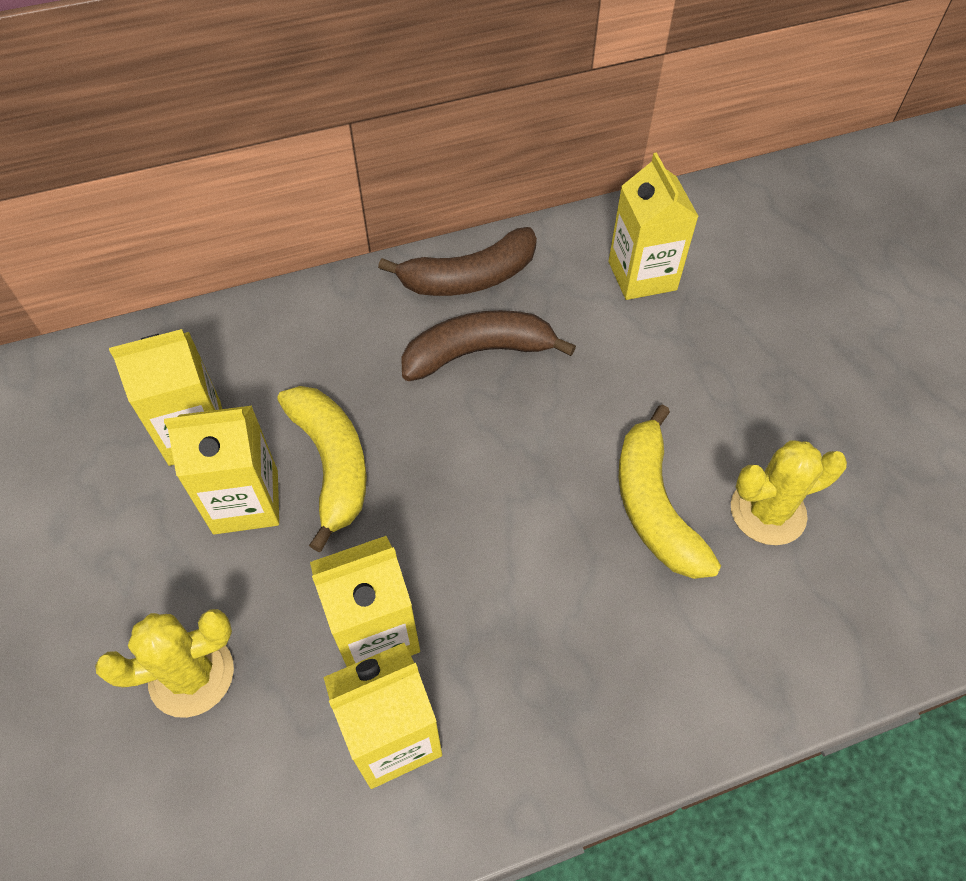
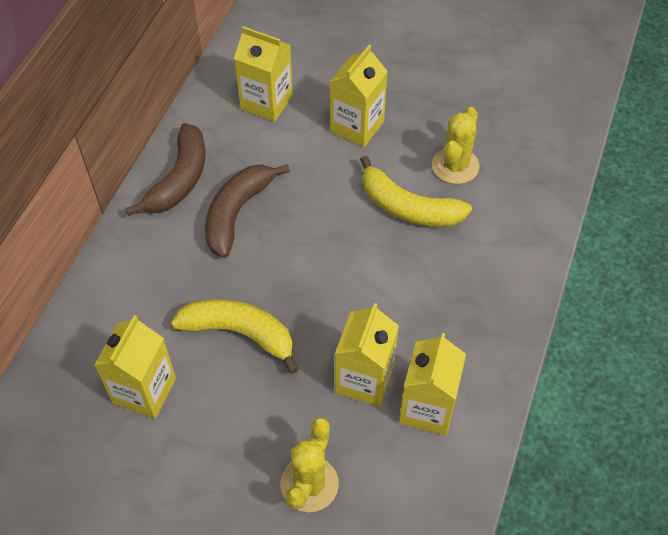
camera: 50 degrees left, 0 degrees up
yellow carton [164,406,279,535] -> yellow carton moved to [330,45,388,147]

